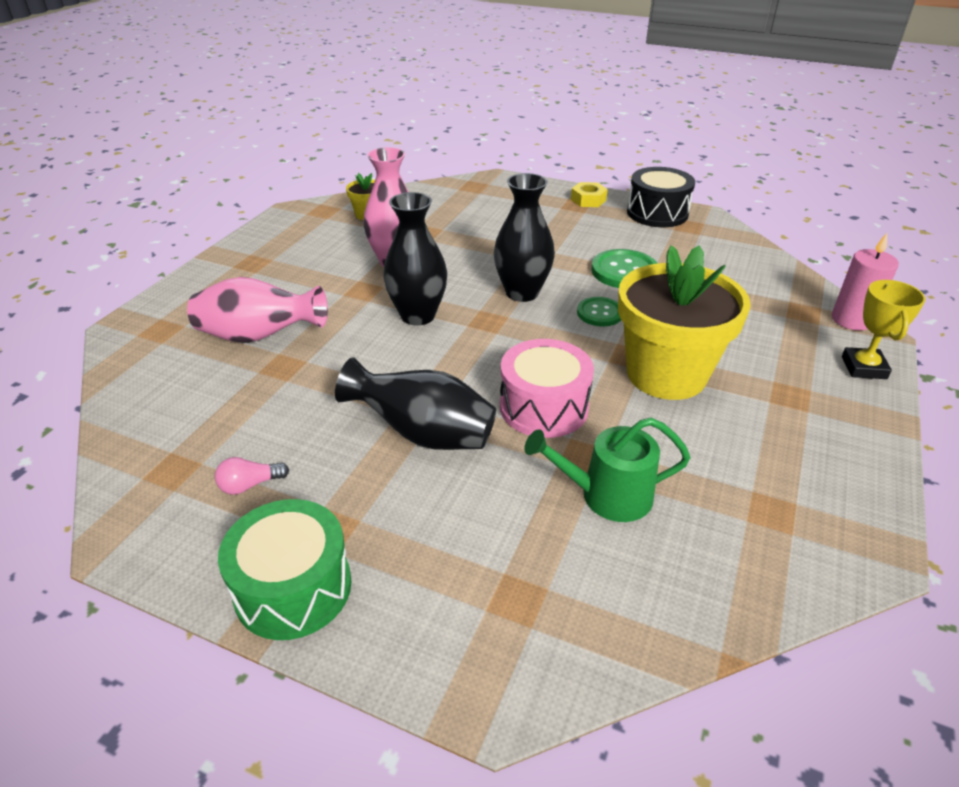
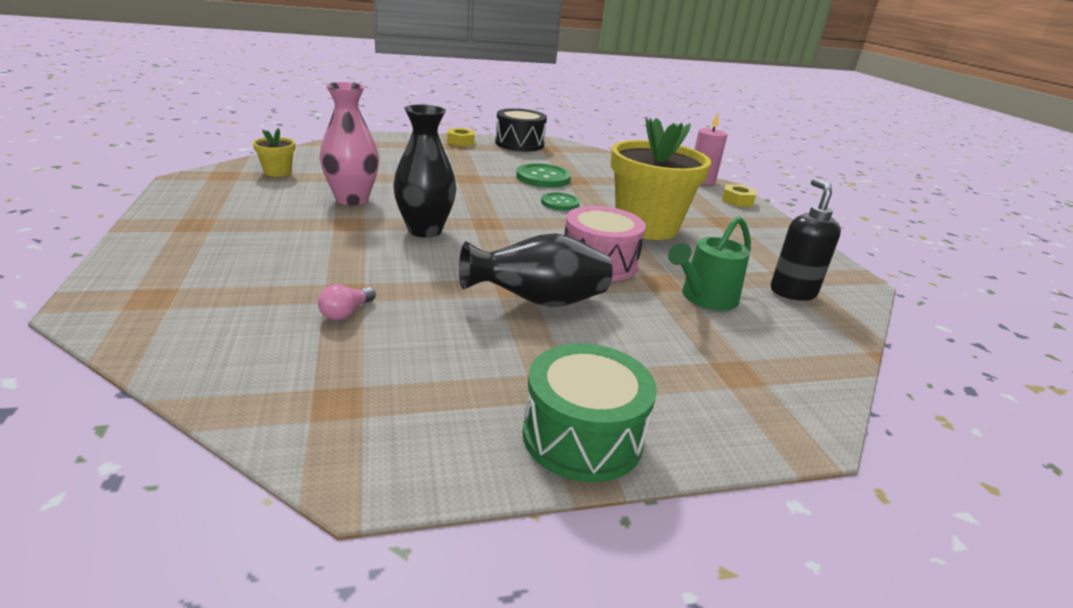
camera: 40 degrees left, 10 degrees down
pink vase [187,277,328,343] -> none
pink light bulb [215,457,289,495] -> pink light bulb moved to [318,284,376,320]
black vase [494,173,555,302] -> none
yellow trophy [842,280,926,379] -> yellow nut [722,184,757,207]
none -> black soap dispenser [771,178,841,301]

